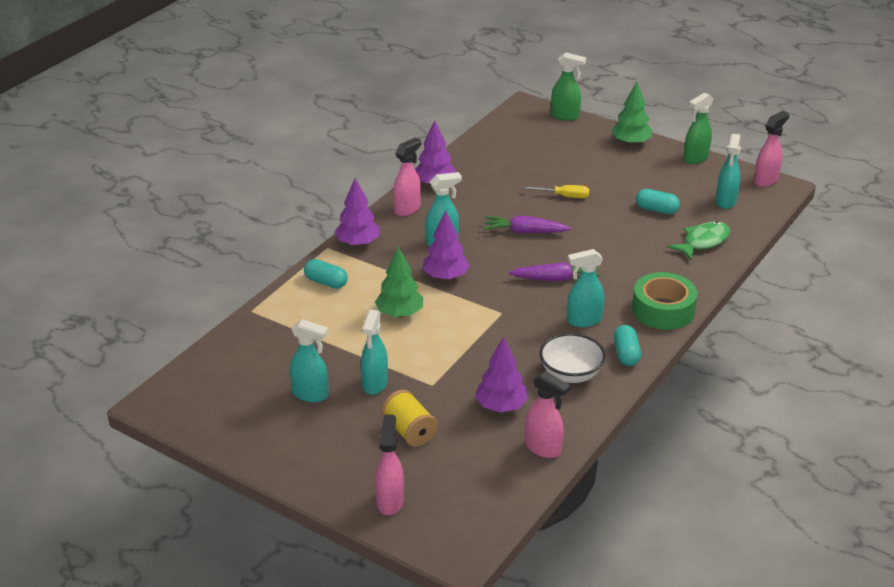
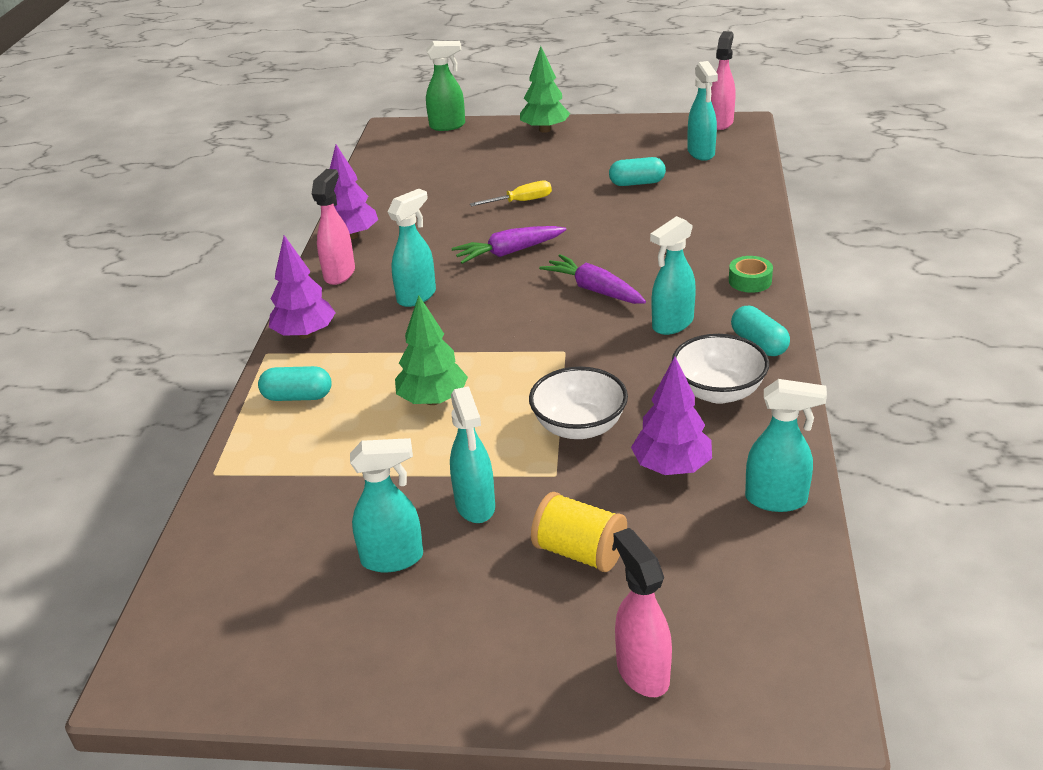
camera: 25 degrees left, 0 degrees up
purple tree [423,210,470,280] -> none
purple carrot [509,262,601,281] -> purple carrot turned 105 degrees counterclockwise [539,254,646,304]
pink spray bottle [525,371,570,458] -> turquoise spray bottle [745,379,827,512]
green tape [632,272,697,330] -> green tape [729,256,773,293], size x0.51
green fish [668,221,730,261] -> none
green spray bottle [684,93,713,164] -> none
none -> white bowl [529,367,628,439]

